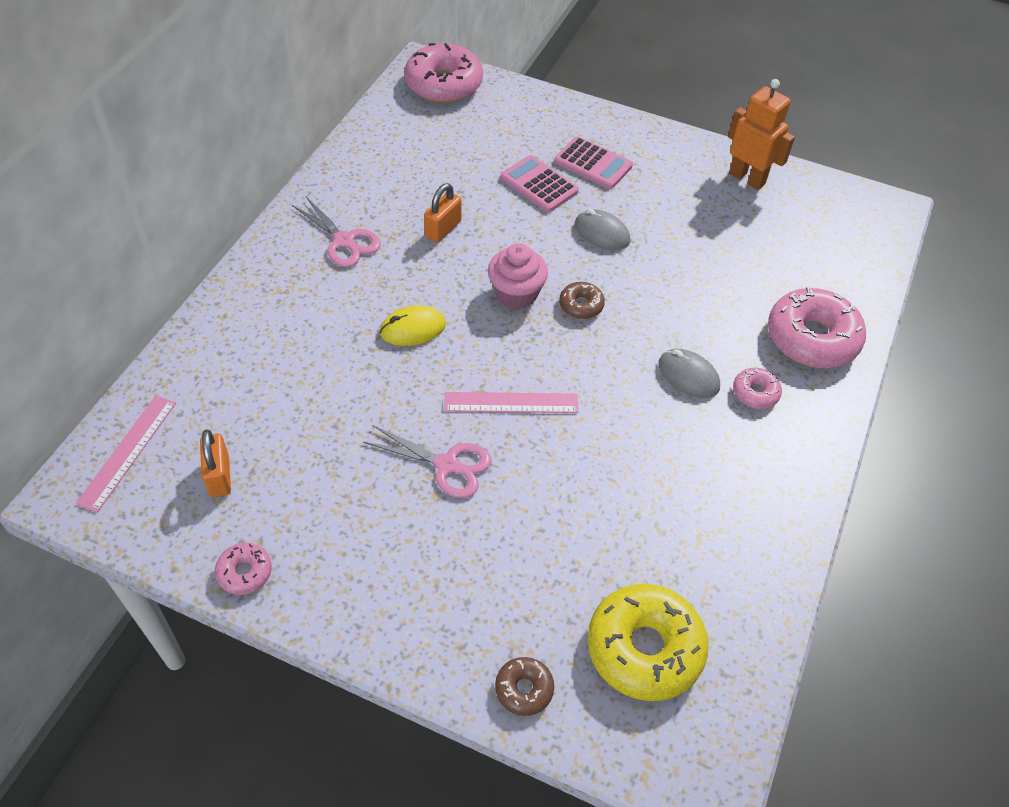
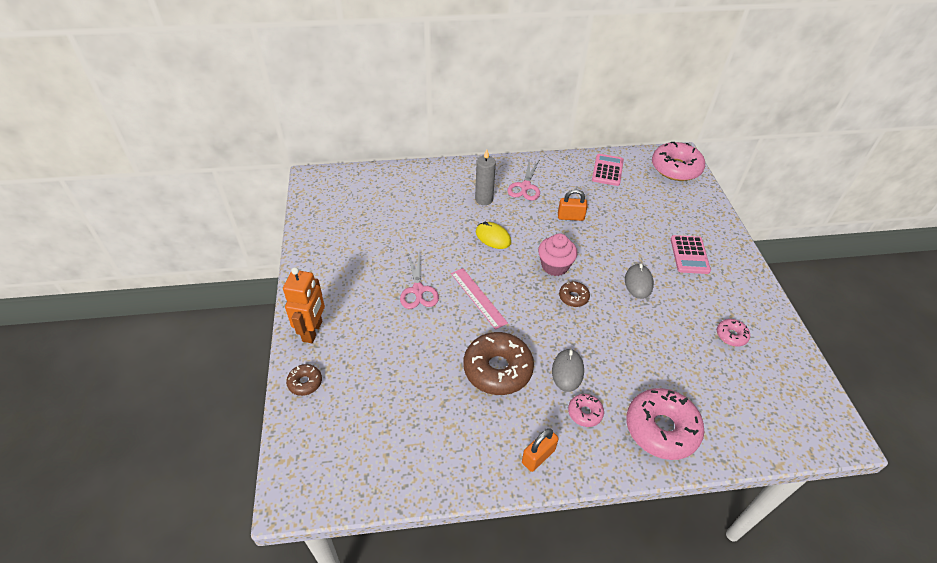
camera: 60 degrees right, 5 degrees down
pink ruler [76,396,176,512] -> none
orange padlock [200,430,231,497] -> orange padlock moved to [522,428,559,472]
pink donut [215,543,272,595] -> pink donut moved to [717,319,750,346]
pink calculator [501,155,579,212] -> pink calculator moved to [592,154,624,186]
yellow donut [588,584,709,701] -> none
orange robot [728,79,795,190] -> orange robot moved to [283,267,325,343]
none -> brown donut [464,332,534,395]
none -> grey candle [475,149,496,205]

